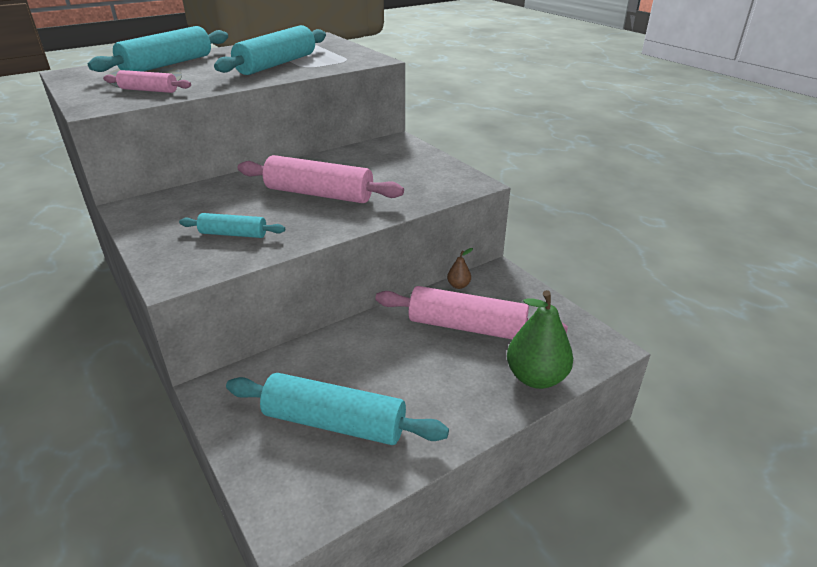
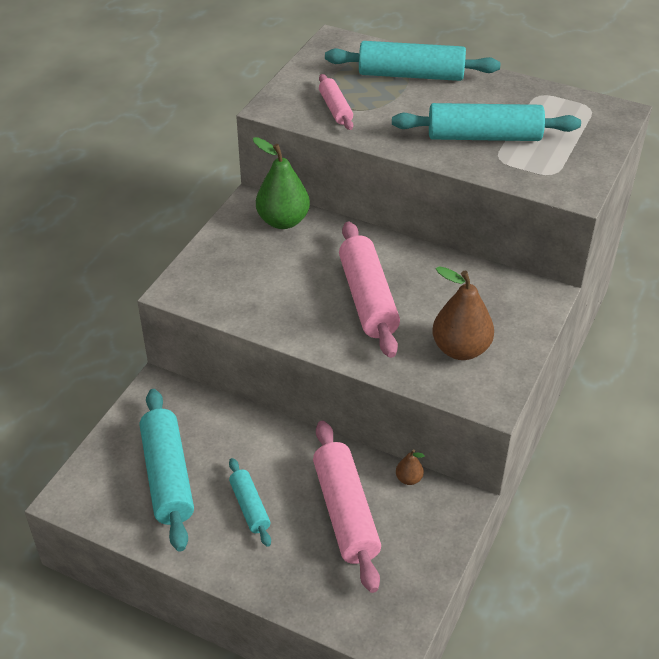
camera: 60 degrees right, 10 degrees up
turquoise rolling pin [179,213,285,238] -> turquoise rolling pin moved to [229,458,271,547]
green pear [507,290,573,389] -> green pear moved to [253,137,310,229]
none -> brown pear [432,266,494,360]

